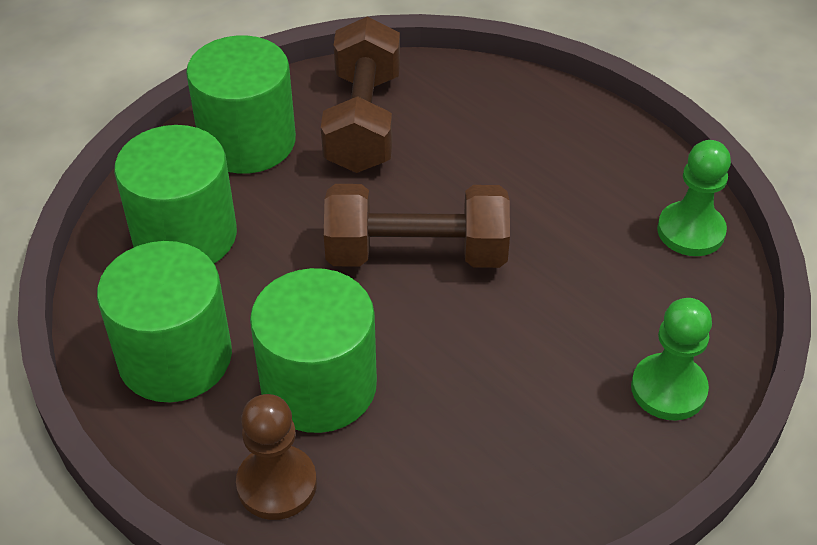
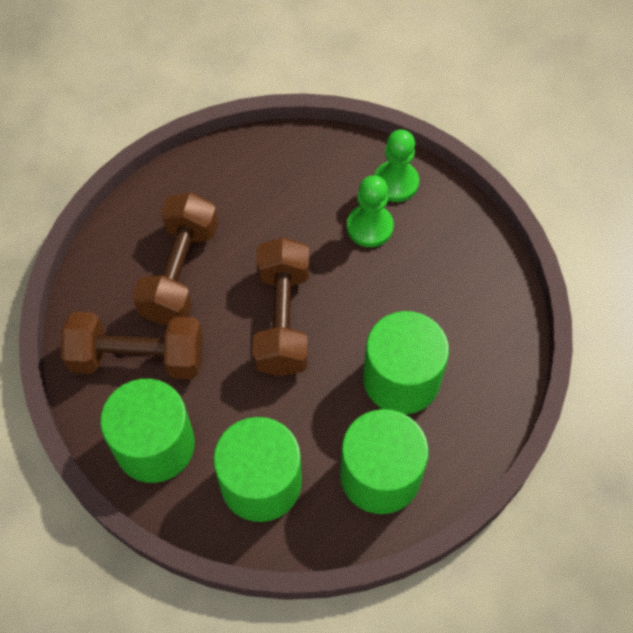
camera: 90 degrees left, 15 degrees up
brown pawn [236,394,317,520] -> none
green pawn [657,140,731,256] -> green pawn moved to [347,175,394,247]
none -> brown dumbbell [132,193,218,325]

